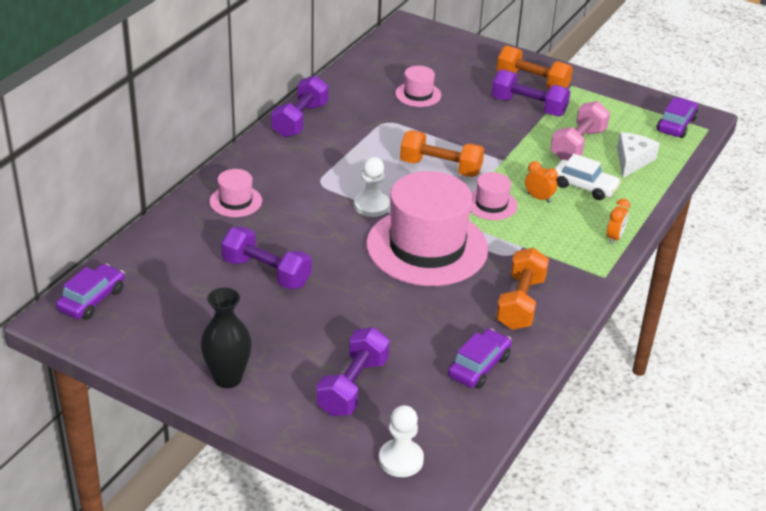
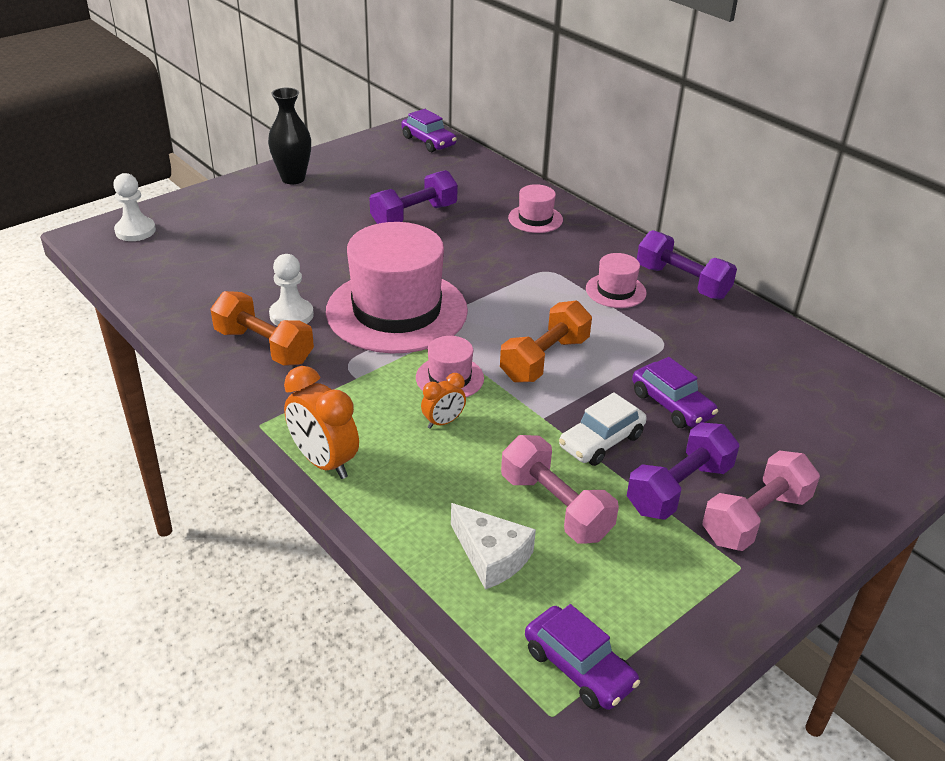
camera: 110 degrees right, 0 degrees up
purple dumbbell [316,327,390,416] -> none
white pawn [354,157,390,217] -> white pawn moved to [269,254,314,326]
pink hat [395,66,441,107] -> pink hat moved to [586,253,647,308]
purple car [448,329,512,389] -> purple car moved to [632,357,718,428]
orange dumbbell [496,46,573,89] -> pink dumbbell [702,450,820,551]
white car [555,154,621,200] -> white car moved to [559,392,647,466]
orange clock [607,199,630,244] -> orange clock [284,366,359,479], size x1.78

